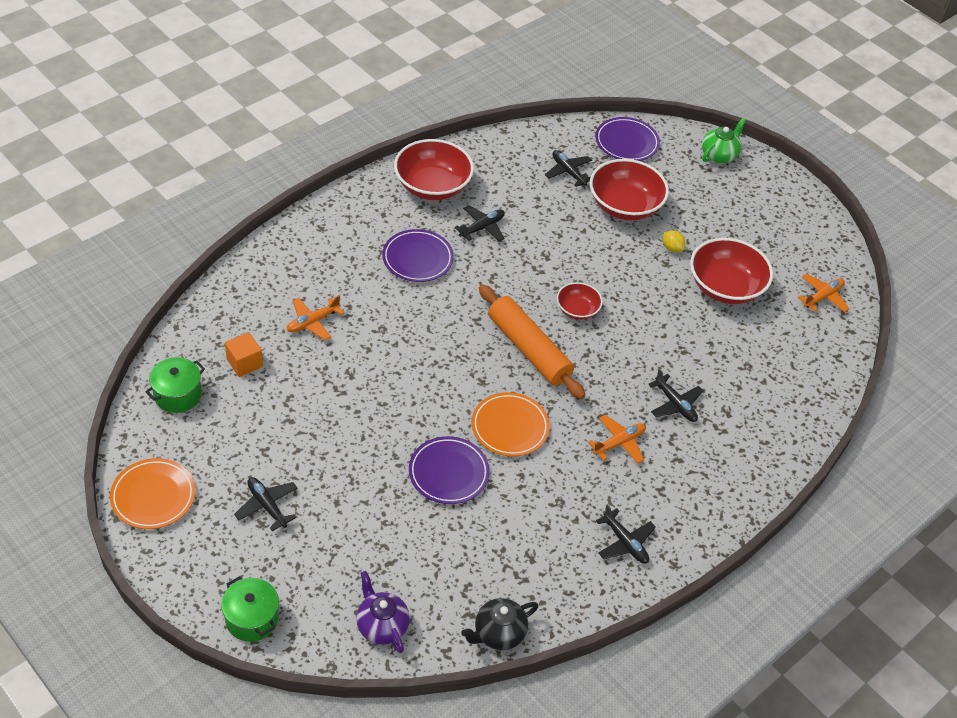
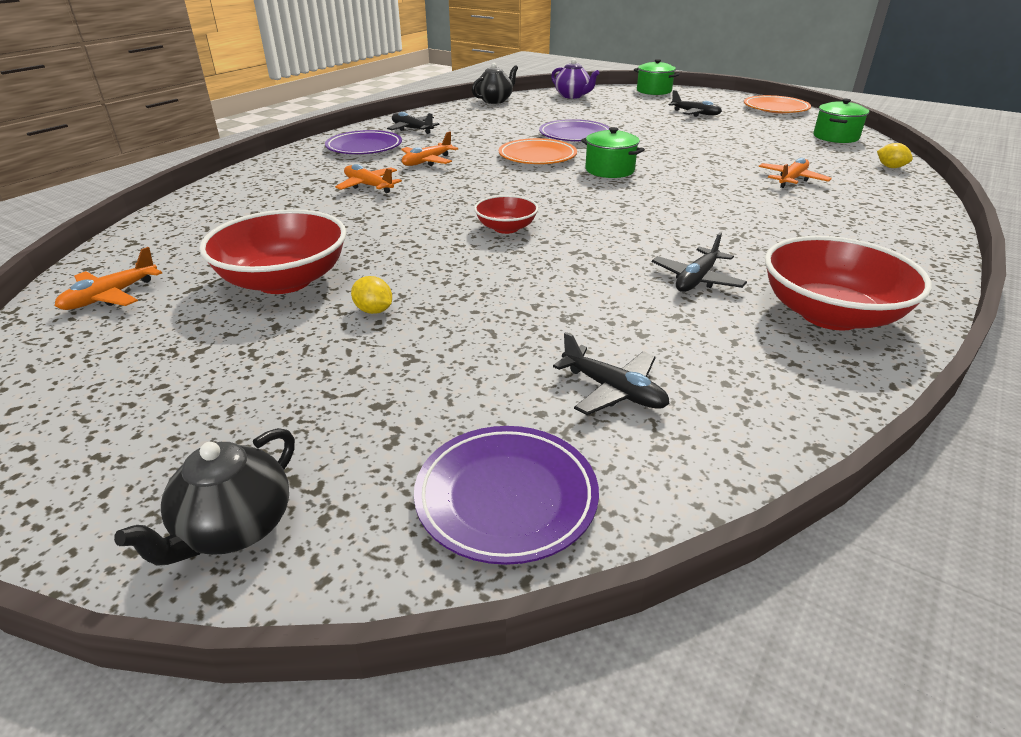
camera: 170 degrees right, 15 degrees down
orange cube [225,332,263,377] -> none
purple plate [382,229,454,282] -> purple plate moved to [325,130,402,154]
orange rolling pin [479,284,586,399] -> none
red bowl [590,159,669,220] -> none
black plane [648,369,703,422] -> orange plane [335,164,402,193]
green teapot [702,118,746,163] -> black teapot [114,428,295,566]
none -> green pot [581,127,645,178]
none -> yellow lemon [877,143,913,168]

